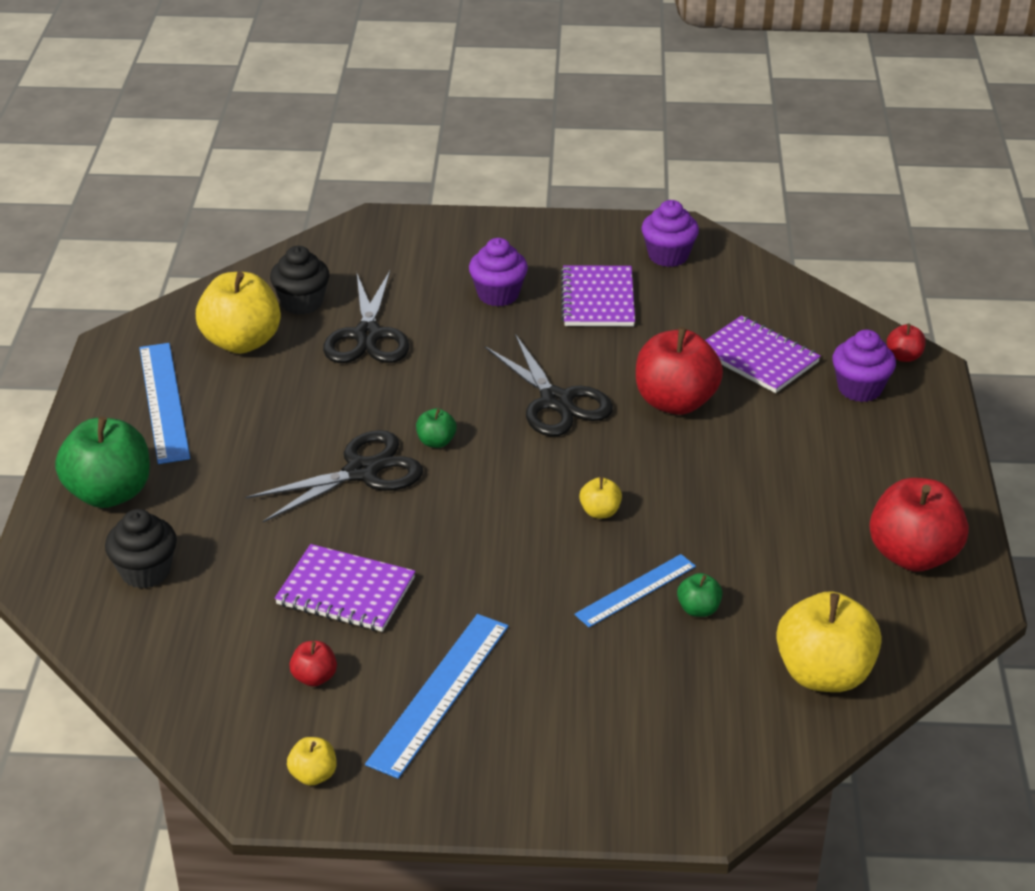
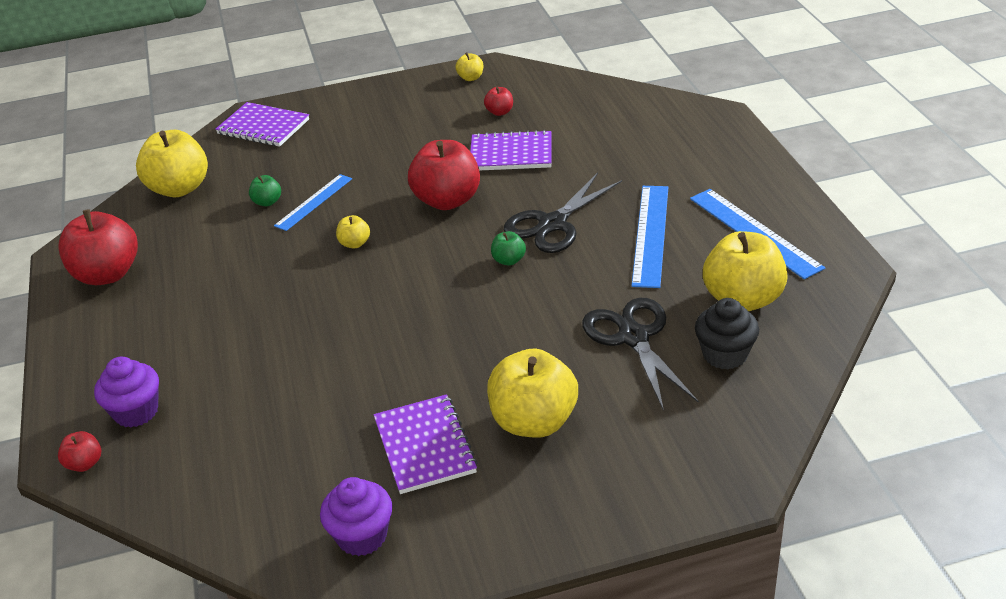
camera: 165 degrees right, 0 degrees up
green apple [55,416,150,508] -> none
black cupcake [105,509,177,589] -> none
blue ruler [365,614,509,779] -> blue ruler moved to [631,186,668,288]
purple cupcake [469,238,528,307] -> yellow apple [487,348,578,438]
black scissors [485,334,613,436] -> none
red apple [636,327,723,415] -> red apple moved to [408,140,480,210]
purple notebook [705,315,821,393] -> purple notebook moved to [215,102,309,147]

